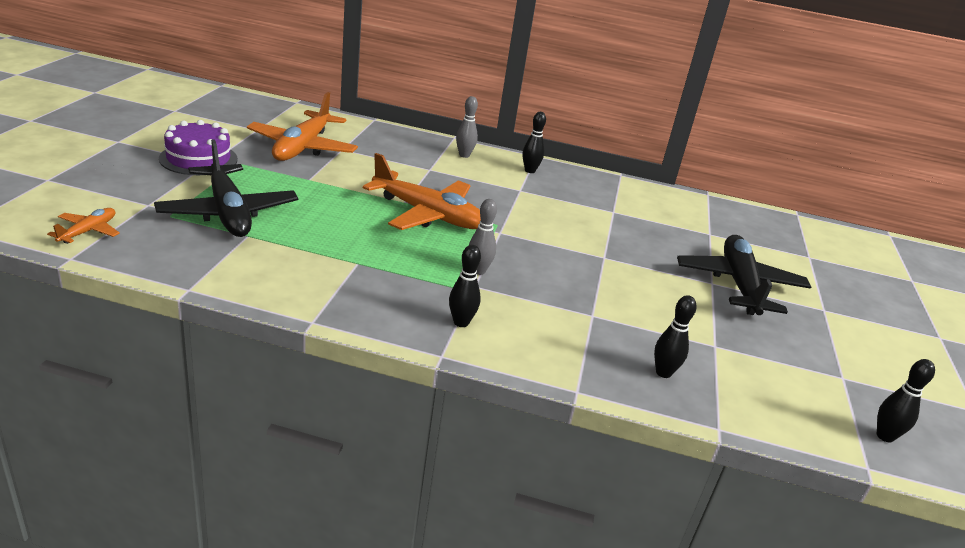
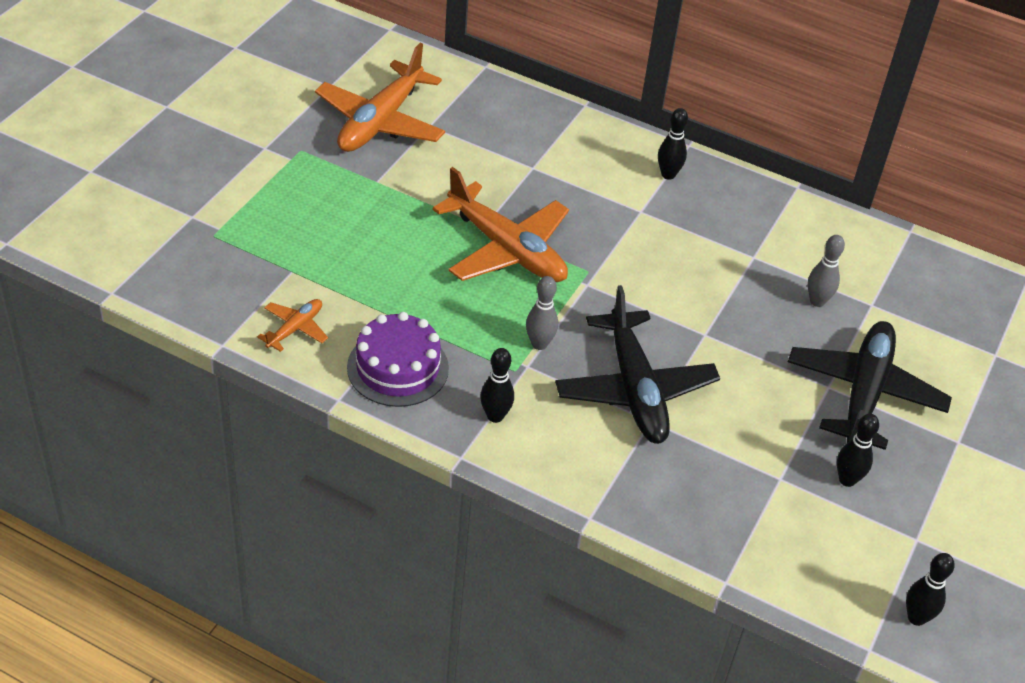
camera: 15 degrees right, 15 degrees up
orange plane [47,208,120,244] -> orange plane moved to [257,299,328,352]
black plane [154,139,298,237] -> black plane moved to [555,285,720,444]
purple cake [159,120,238,175] -> purple cake moved to [347,312,449,407]
grey bowling pin [456,96,478,158] -> grey bowling pin moved to [808,235,845,307]
black bowling pin [654,295,697,378] -> black bowling pin moved to [837,414,879,487]

